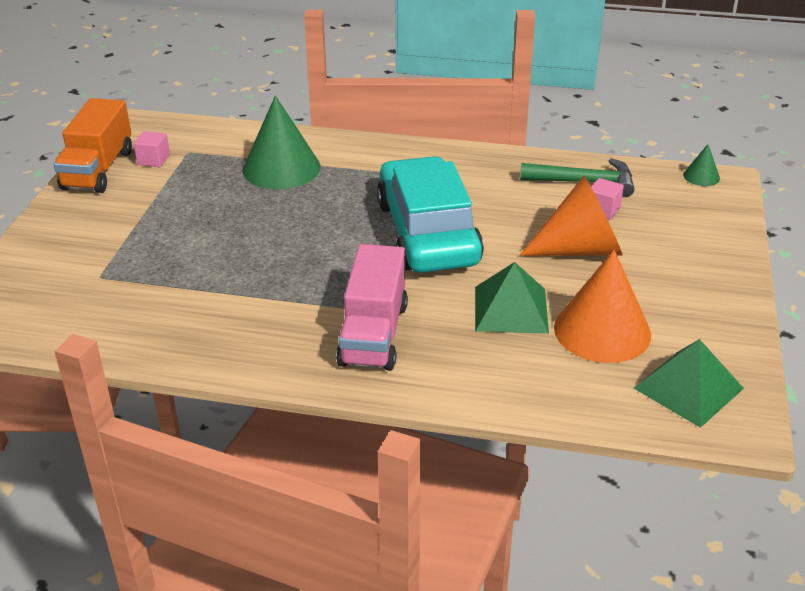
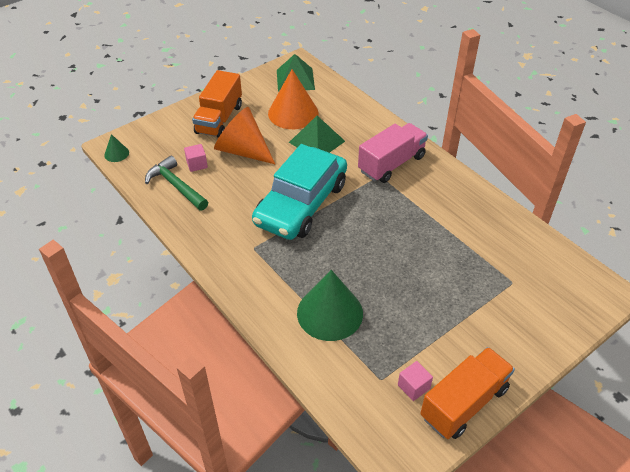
camera: 140 degrees left, 10 degrees up
none -> orange truck [192,70,242,138]

